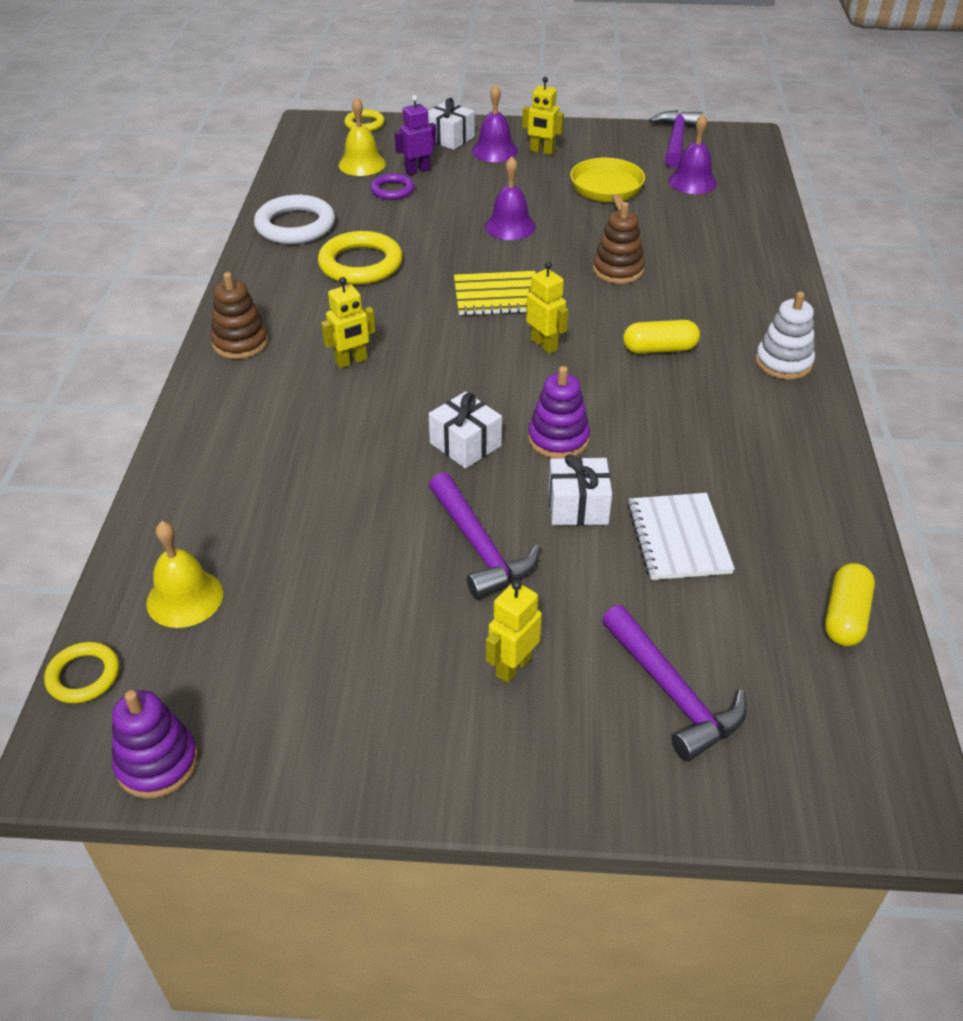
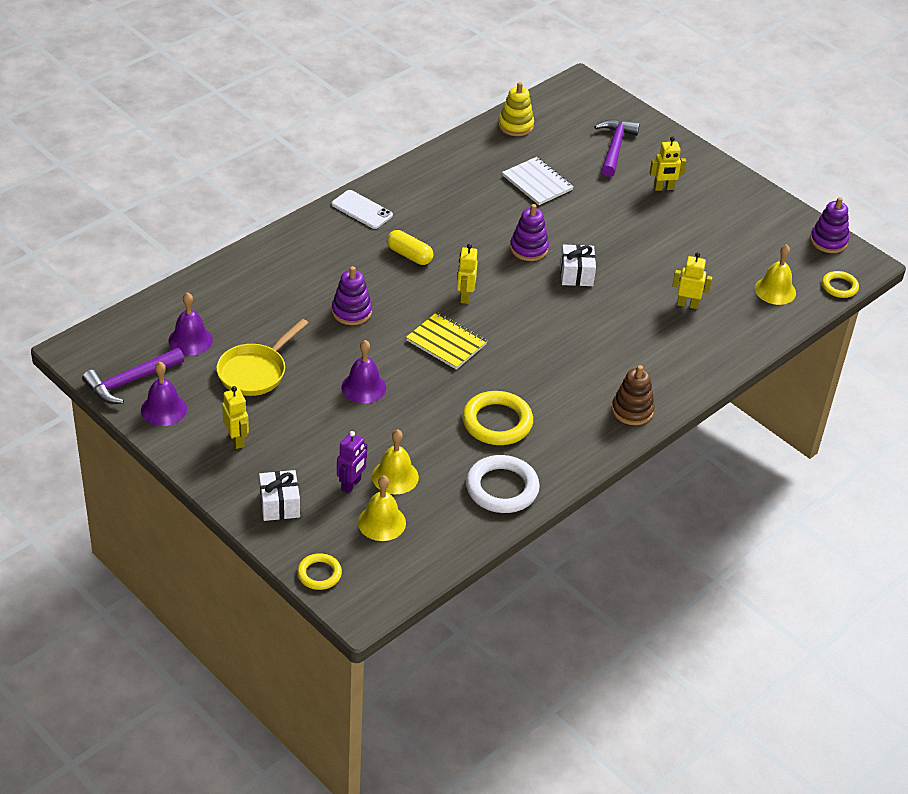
camera: 140 degrees left, 0 degrees up
yellow robot [321,277,376,368] -> yellow robot moved to [672,252,713,309]
purple ring [370,174,414,200] -> yellow bell [372,429,419,494]
purple robot [395,95,437,175] -> purple robot turned 75 degrees counterclockwise [337,431,367,493]
purple hammer [429,472,540,599] -> none
purple bell [472,84,518,162] -> purple bell moved to [141,362,187,426]
white gift [548,454,612,526] -> none
brown stacking toy [593,202,645,284] -> purple stacking toy [332,266,372,325]
white notebook [627,493,735,580] -> white notebook turned 75 degrees counterclockwise [502,157,574,205]
white stacking toy [755,291,815,380] -> white phone [332,190,393,229]
yellow capsule [825,563,875,646] -> yellow stacking toy [498,82,534,136]

